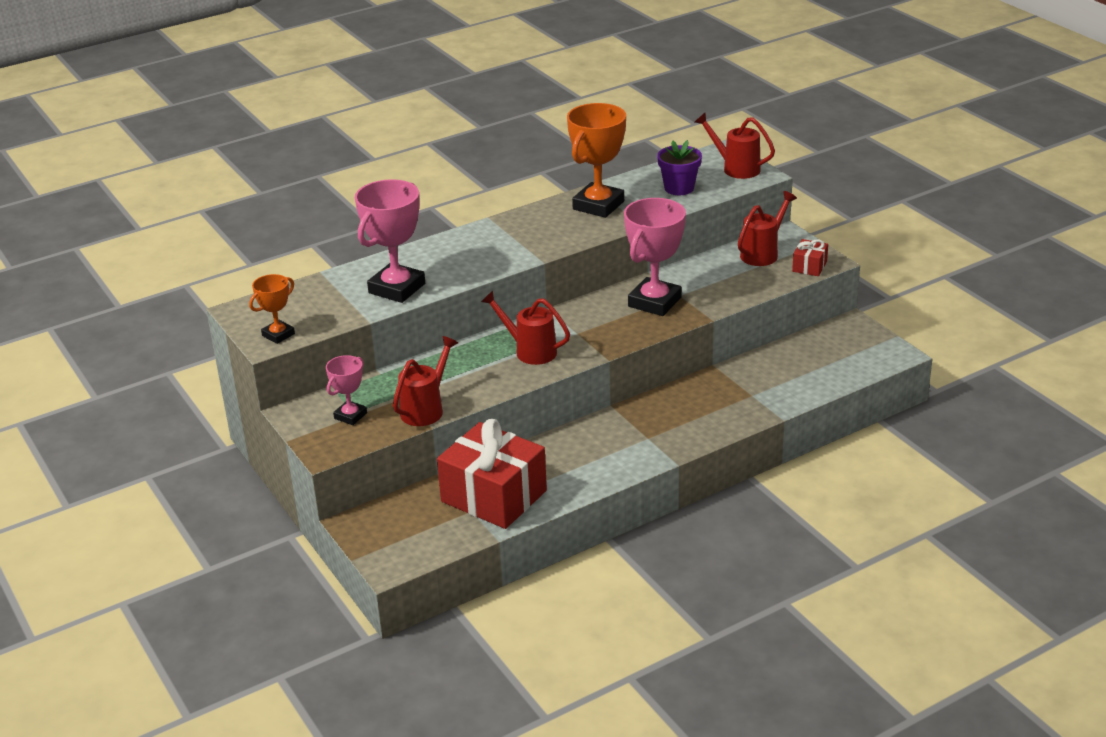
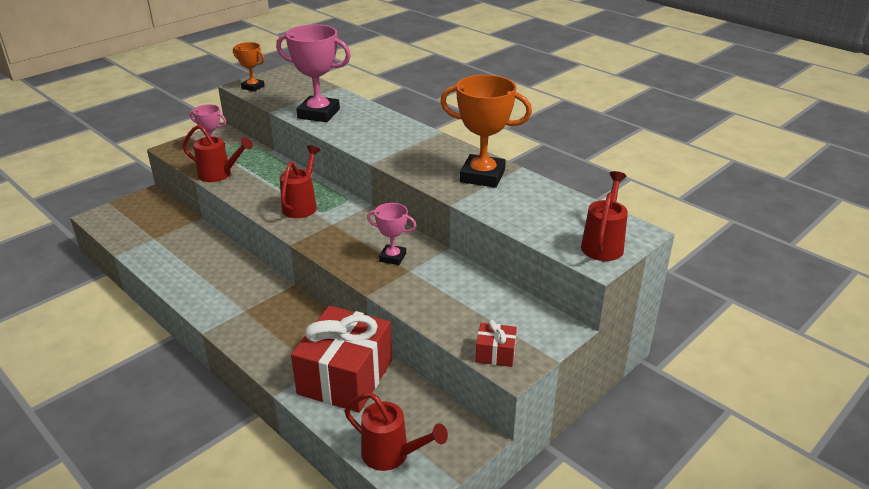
camera: 75 degrees right, 0 degrees up
red gift [437,419,547,529] -> red gift moved to [291,306,392,413]
pink trophy [624,198,686,316] -> pink trophy [367,203,416,265], size x0.55
purple flower pot [657,140,702,195] -> none
red watering can [738,191,797,266] -> red watering can moved to [344,393,448,471]

